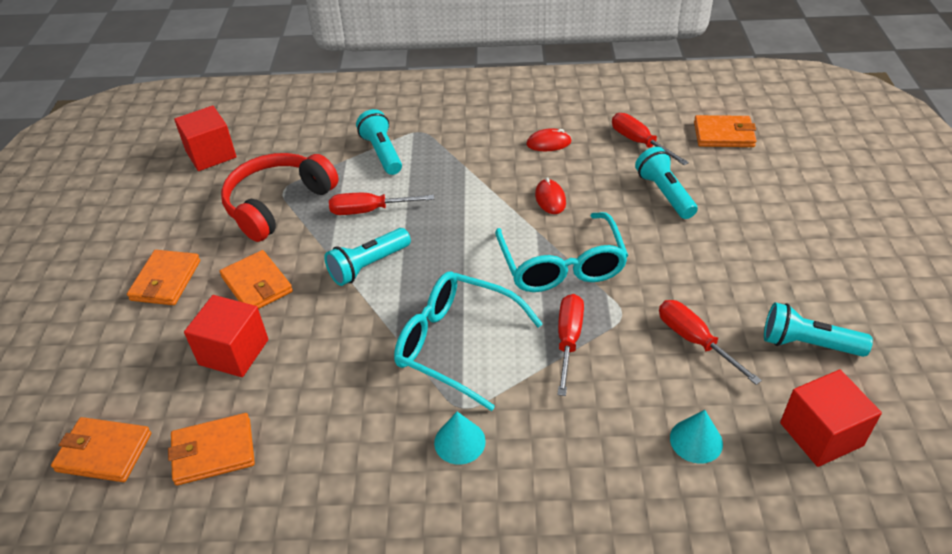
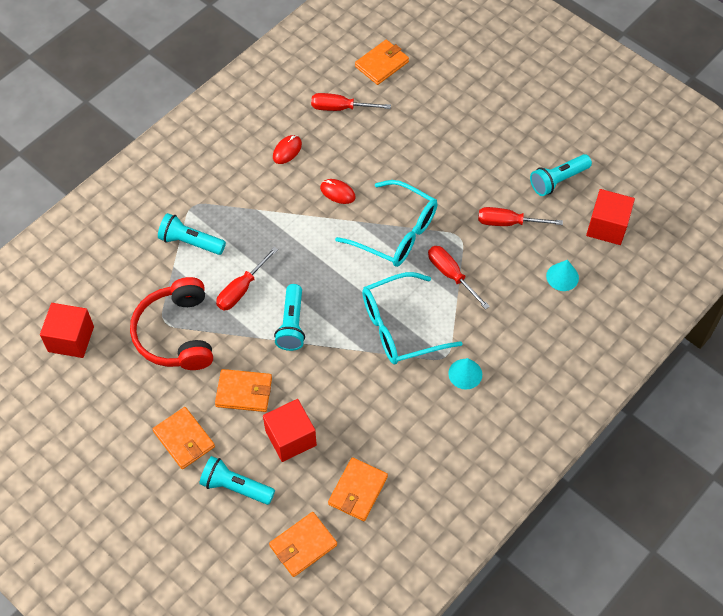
camera: 50 degrees left, 15 degrees up
turquoise flashlight [635,147,698,219] -> turquoise flashlight moved to [199,456,275,505]

